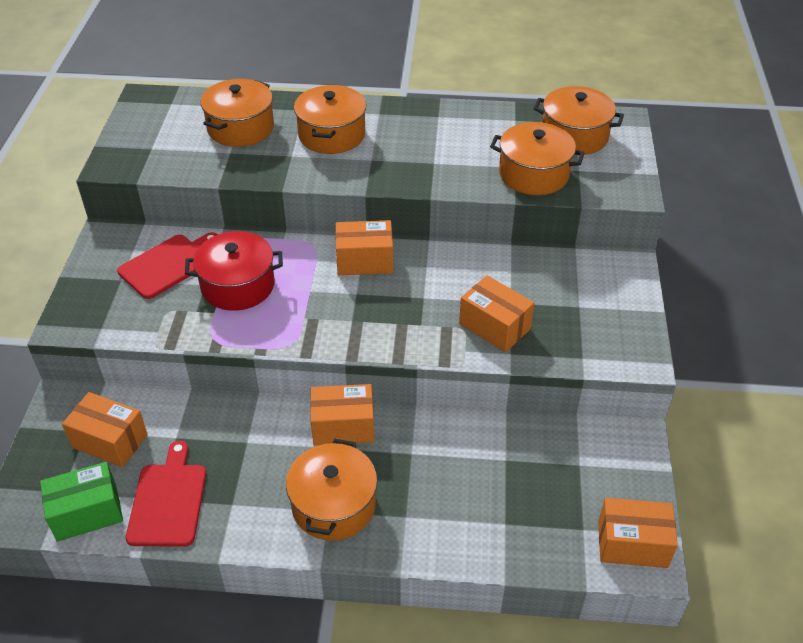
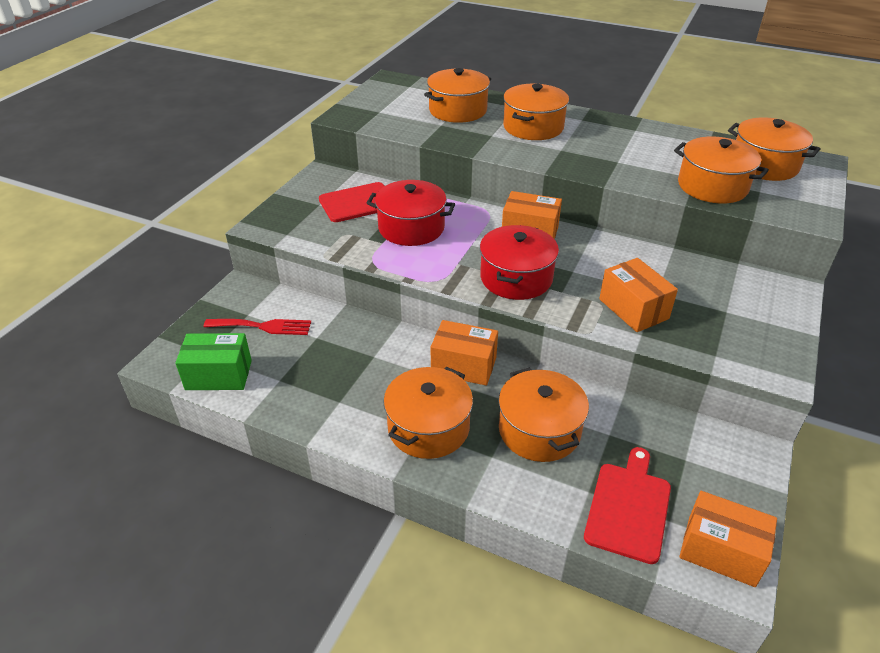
camera: 20 degrees right, 5 degrees down
orange box [62,392,148,467] -> red fork [204,319,311,335]
red cutting board [125,440,206,547] -> red cutting board moved to [584,447,671,564]
none -> red pot [480,225,559,300]
none -> orange pot [498,367,589,462]

